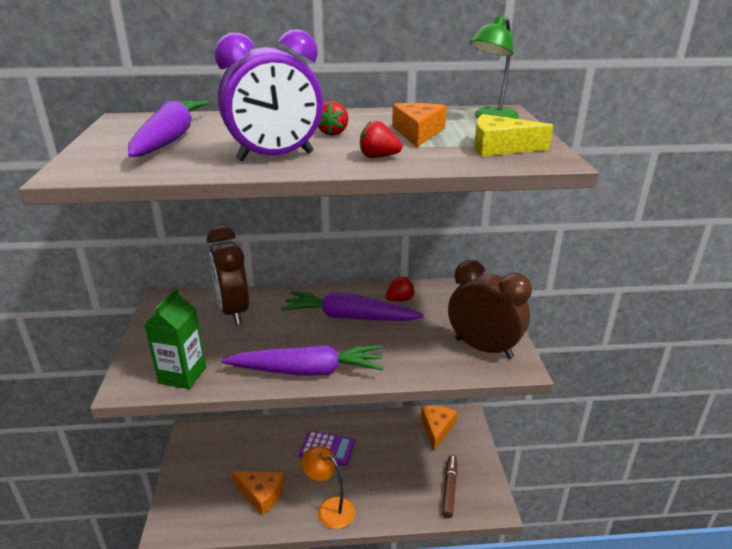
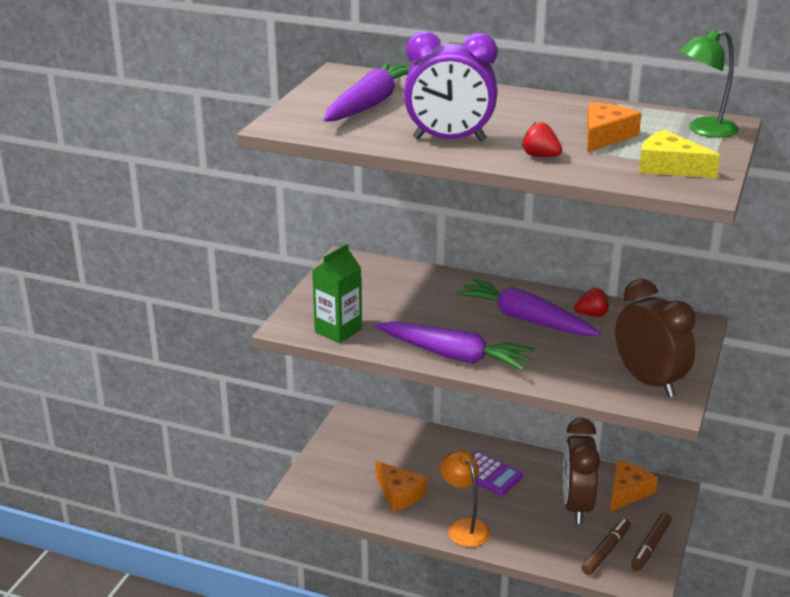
camera: 25 degrees right, 0 degrees up
brown clock [207,226,249,325] -> brown clock moved to [563,418,600,524]
red strawberry [318,101,348,135] -> none
none -> brown marker [631,513,672,571]

